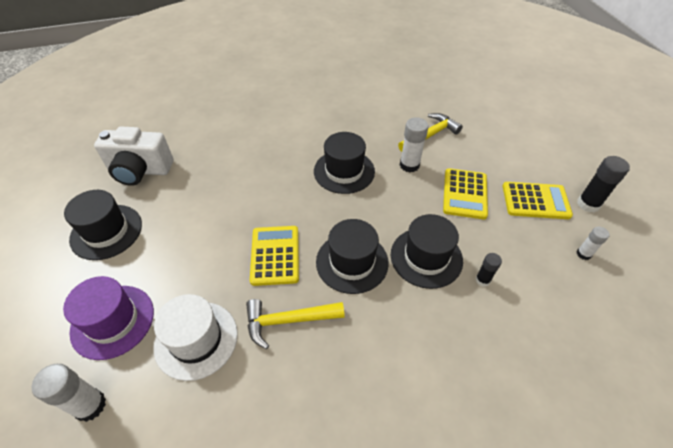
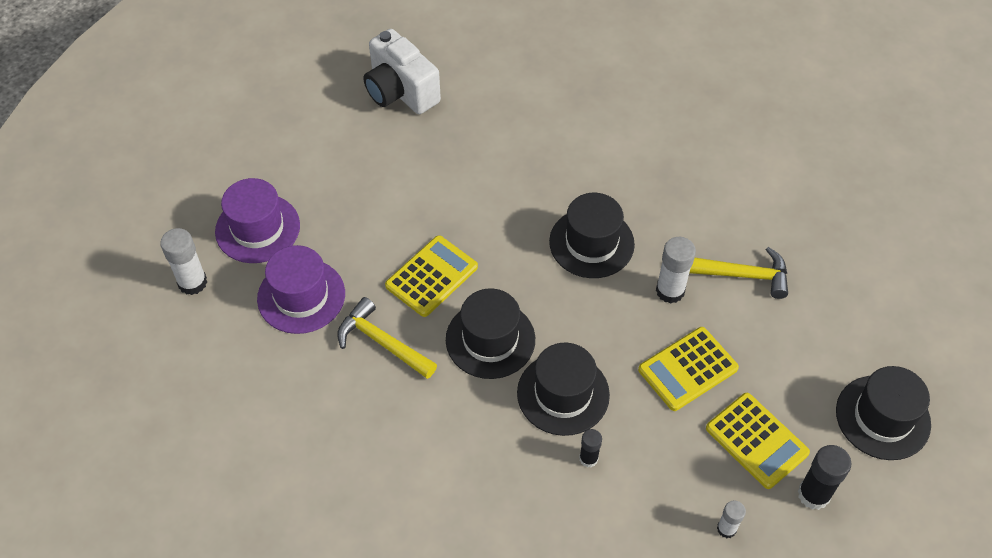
camera: 45 degrees right, 5 degrees up
black hat [64,190,142,260] -> black hat moved to [836,366,931,460]
white hat [154,294,238,381] -> purple hat [257,245,345,334]

